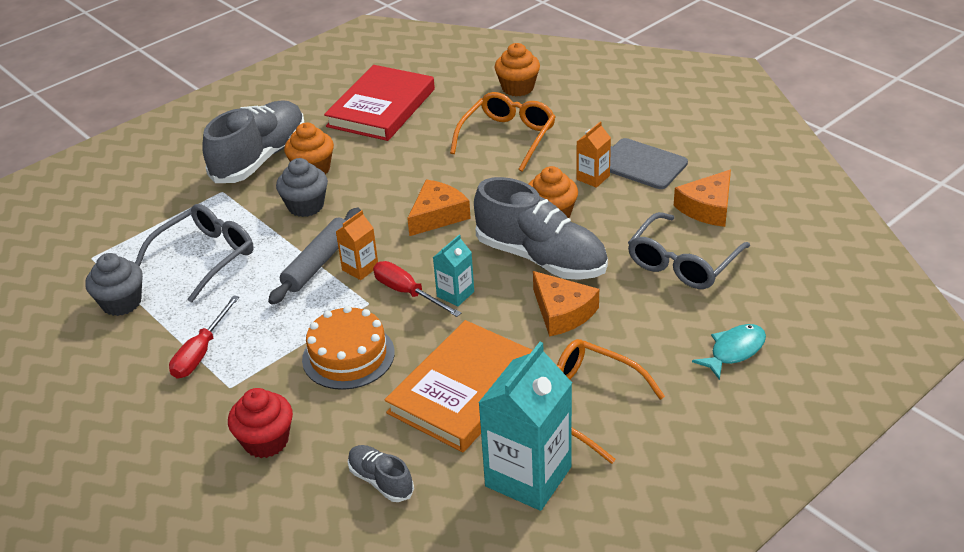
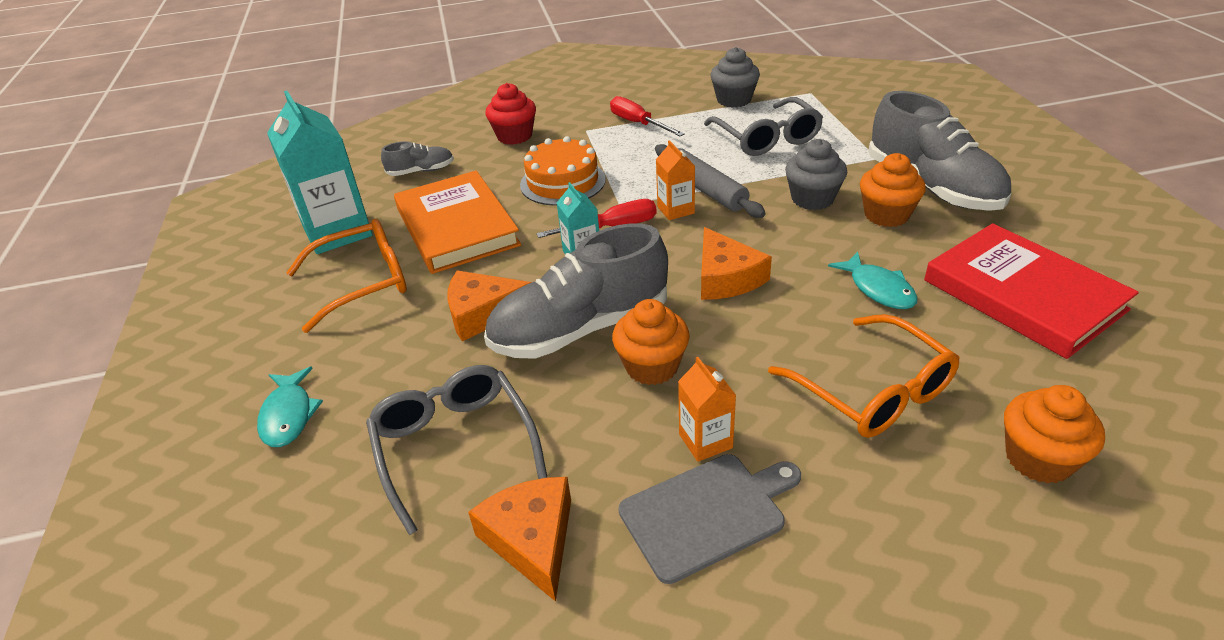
camera: 120 degrees right, 0 degrees up
none -> turquoise fish [828,252,918,309]

